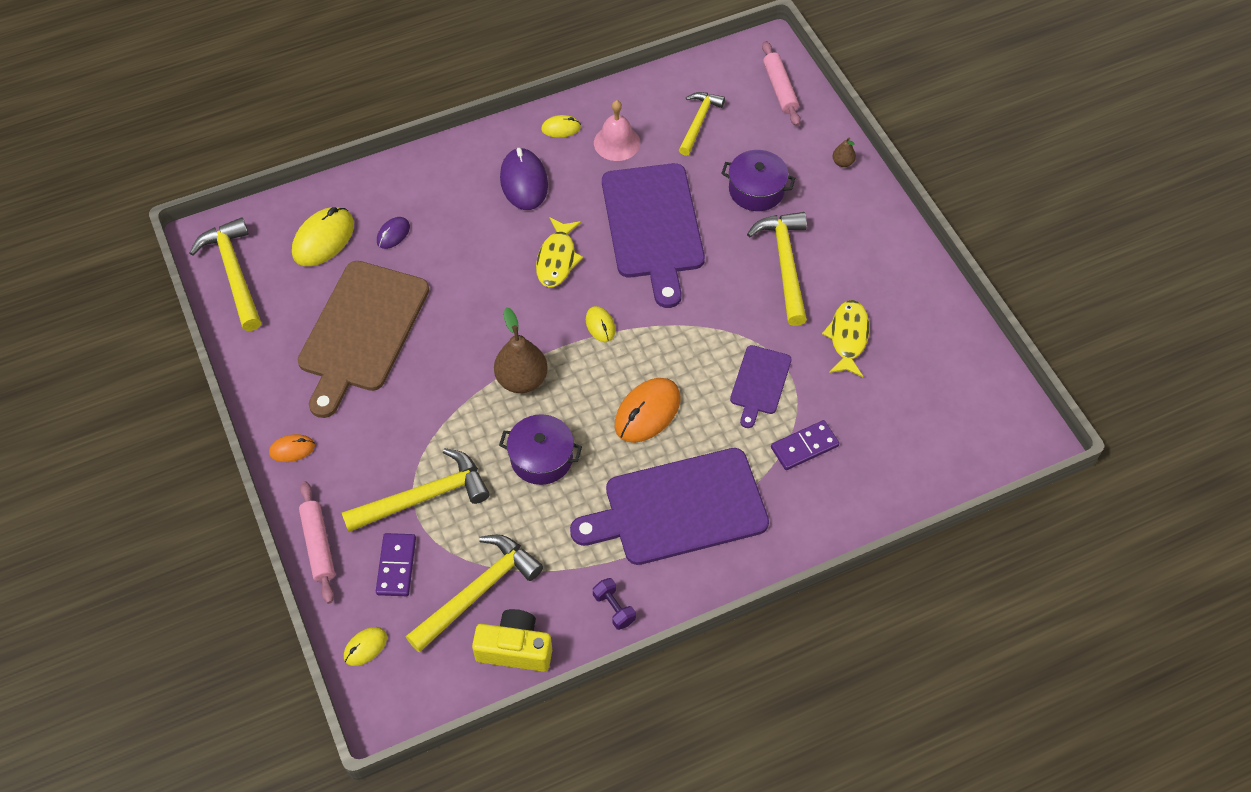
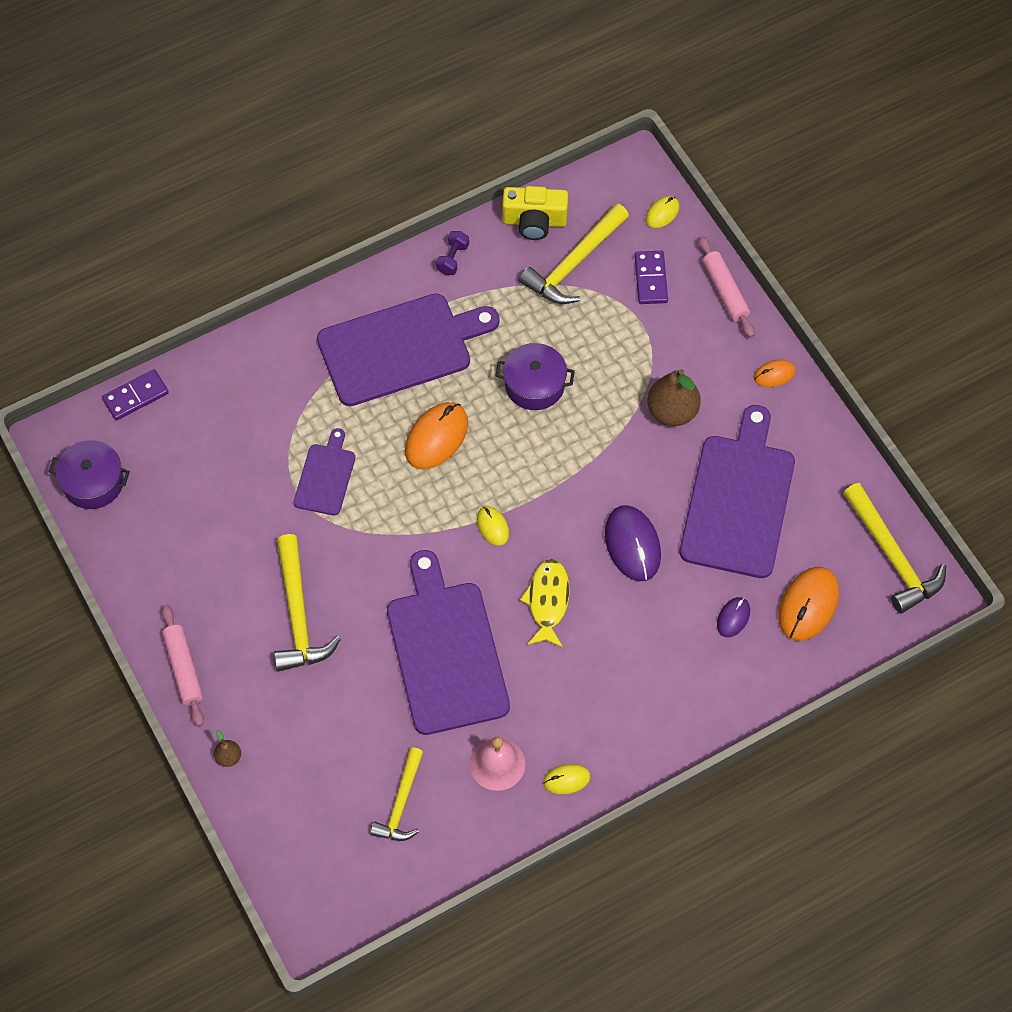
camera: 175 degrees right, 5 degrees up
yellow mouse [292,207,354,266] -> orange mouse [778,567,839,641]
brown cutting board [298,261,429,418] -> purple cutting board [680,405,795,578]
yellow hammer [342,448,490,532] -> none
brown pear [494,307,548,393] -> brown pear moved to [647,369,701,426]
purple mouse [500,148,548,210] -> purple mouse moved to [605,505,661,581]
purple dumbbell [593,578,636,630] -> purple dumbbell turned 60 degrees clockwise [436,231,469,275]
purple pot [721,150,795,211] -> purple pot moved to [49,440,130,509]
pink rolling pin [762,41,801,126] -> pink rolling pin moved to [161,604,204,727]
purple domino [771,420,839,470] -> purple domino moved to [102,369,169,420]
yellow fish [822,300,869,377] -> none

